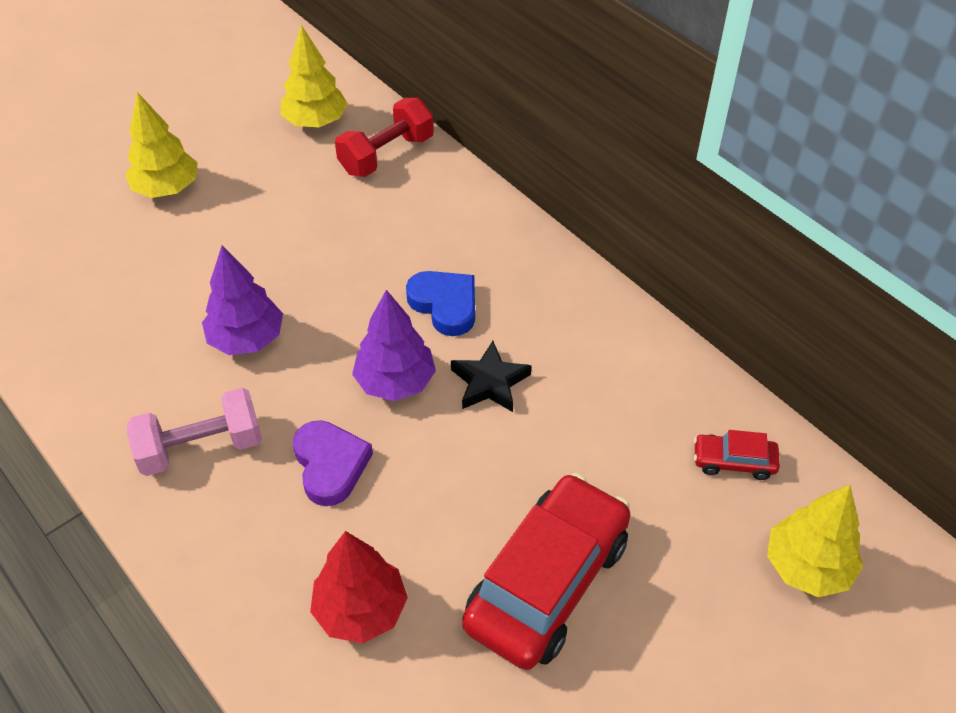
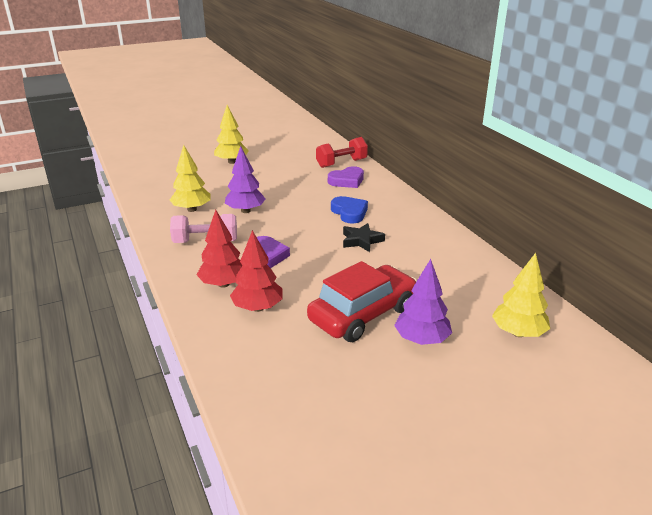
camera: 15 degrees right, 20 degrees down
yellow tree [281,25,348,127] -> yellow tree moved to [170,145,211,212]
purple tree [352,290,436,401] -> purple tree moved to [394,259,452,345]
red car [694,430,780,480] -> none
none -> red tree [197,210,242,288]
none -> purple heart [328,166,364,188]

